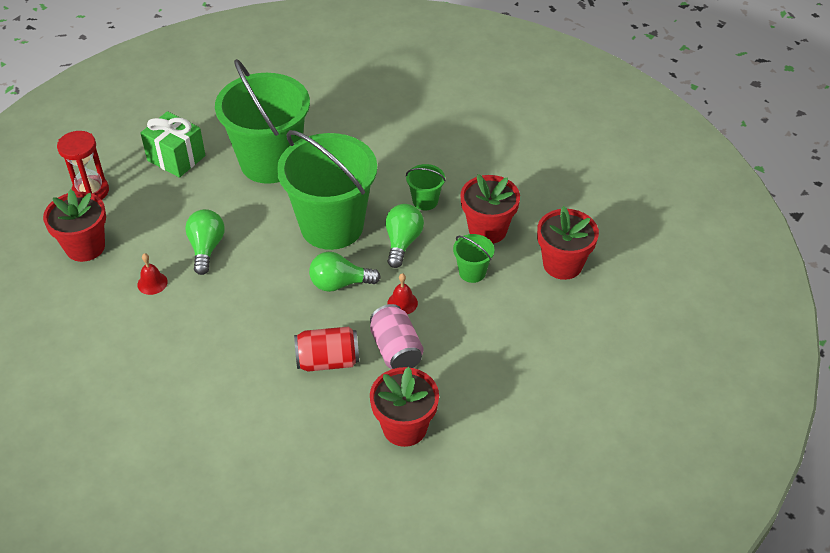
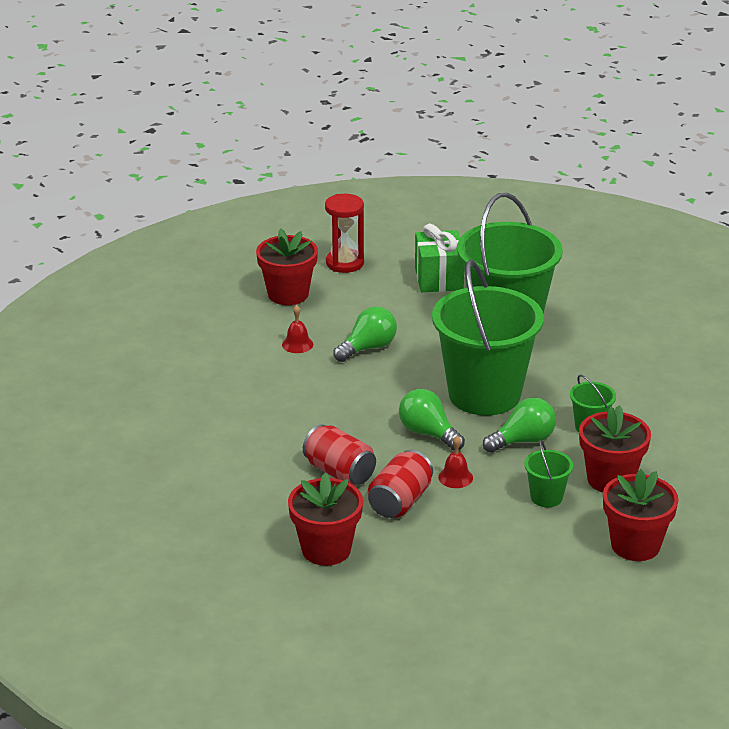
camera: 50 degrees right, 15 degrees down
pink can [370,304,424,369] -> red can [368,450,433,518]

